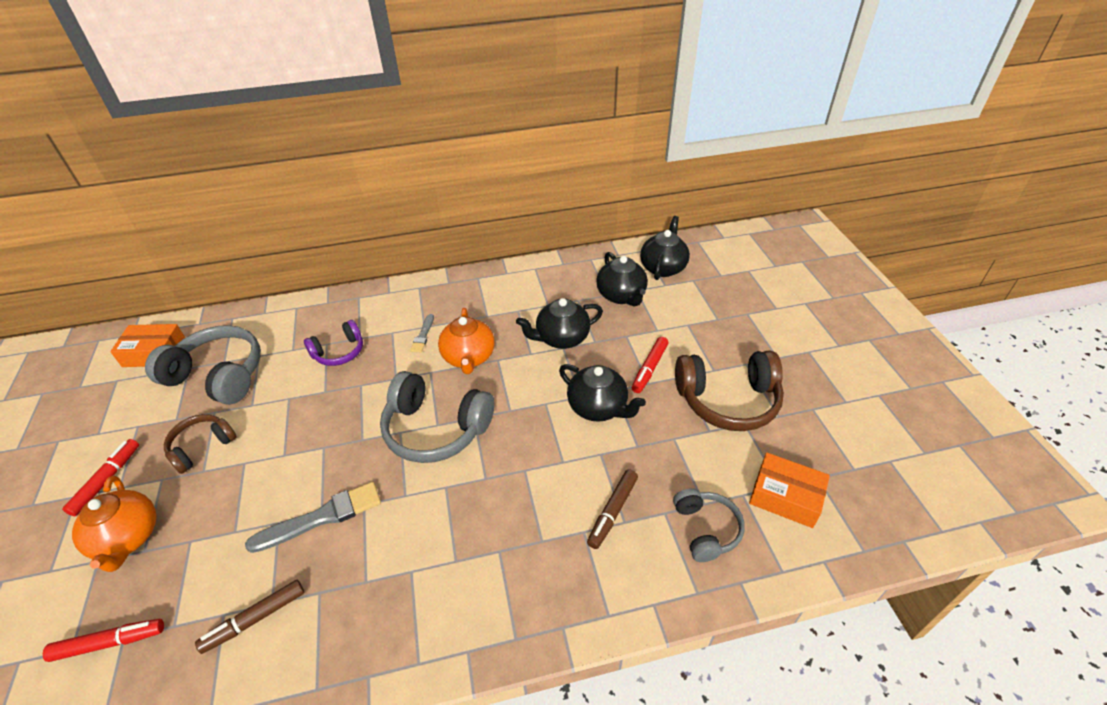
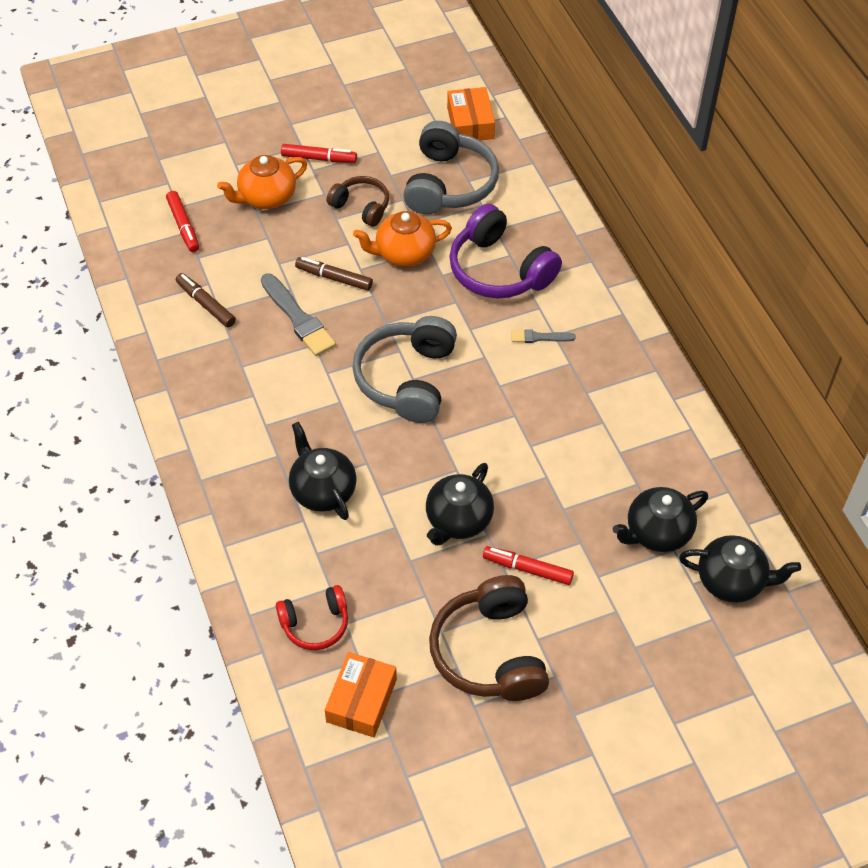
camera: 80 degrees right, 10 degrees up
purple headphones [304,320,363,366] -> purple headphones [449,204,562,299], size x1.73
orange teapot [438,308,495,374] -> orange teapot moved to [353,211,452,267]
black teapot [516,298,603,349] -> black teapot moved to [289,422,357,520]
brown marker [587,469,638,549] -> brown marker moved to [295,257,373,291]
grey headphones [673,488,745,562] -> red headphones [276,585,348,650]

